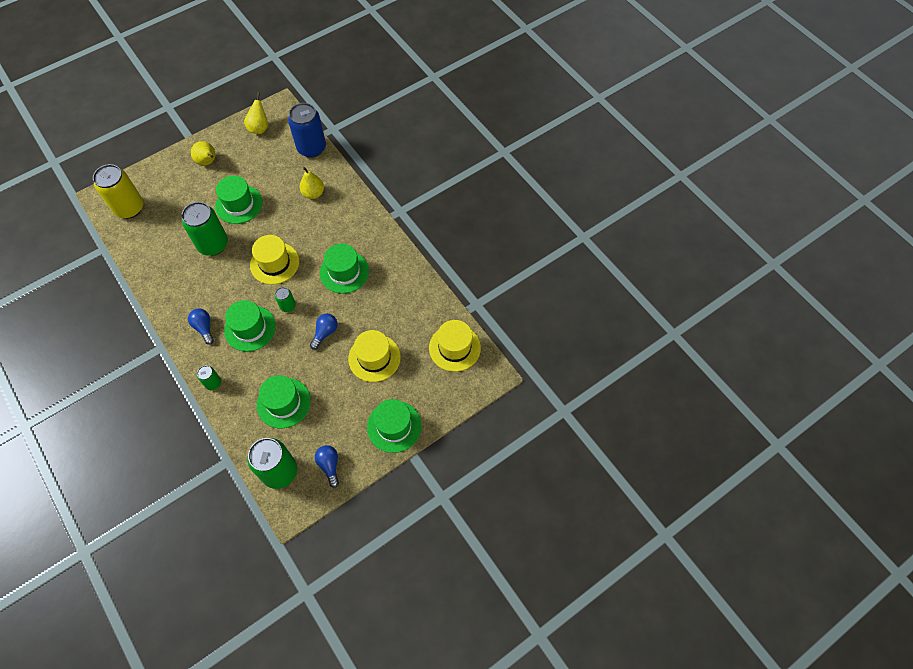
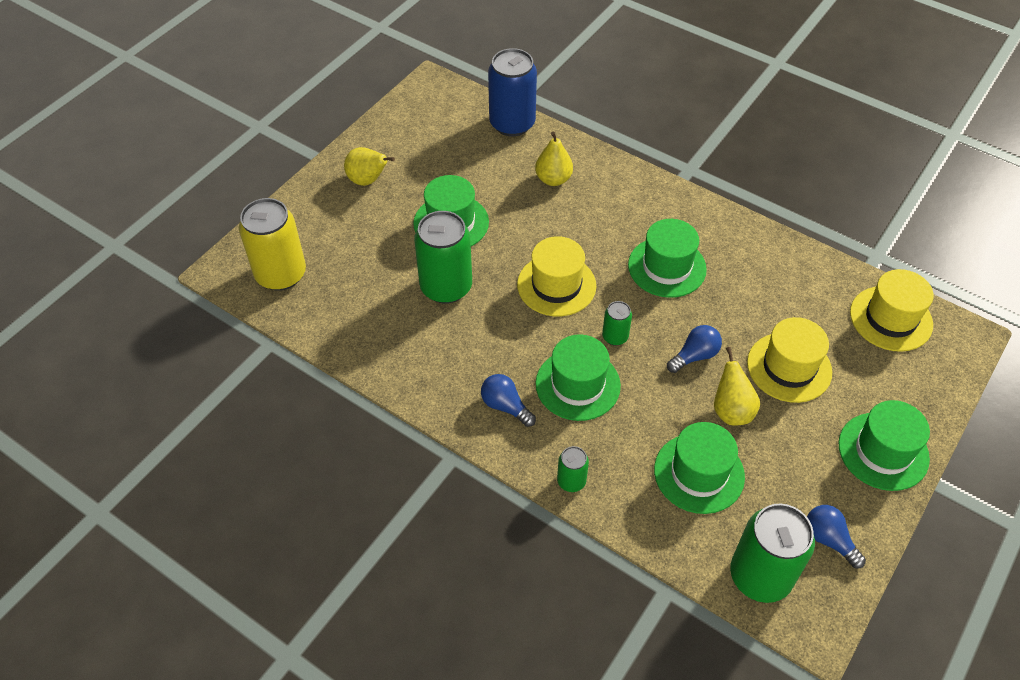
camera: 20 degrees left, 10 degrees down
yellow pear [244,92,268,134] -> yellow pear moved to [714,347,760,426]
blue light bulb [310,314,338,350] -> blue light bulb turned 45 degrees clockwise [667,325,722,373]

